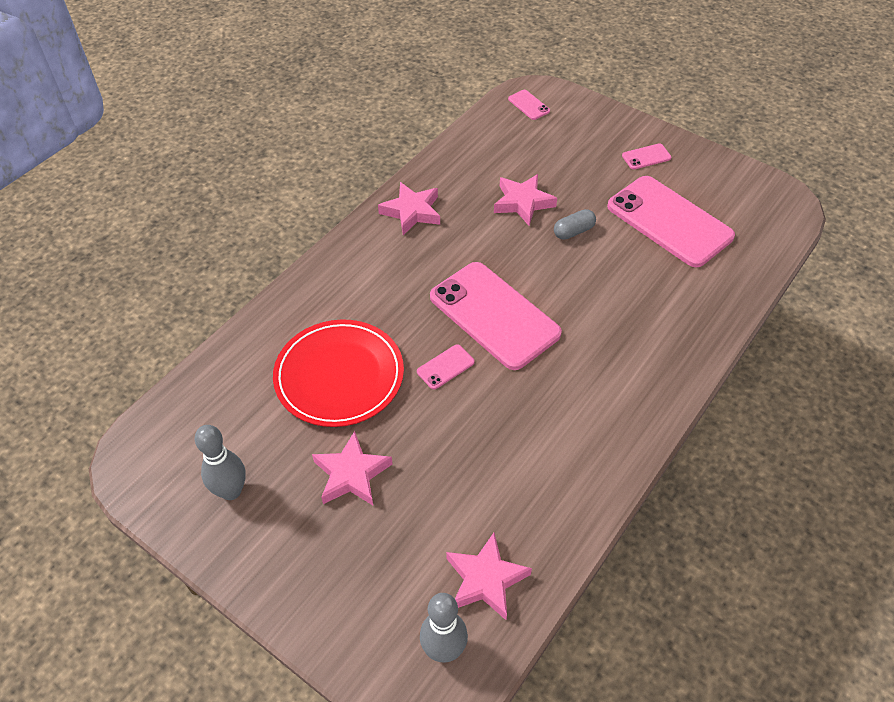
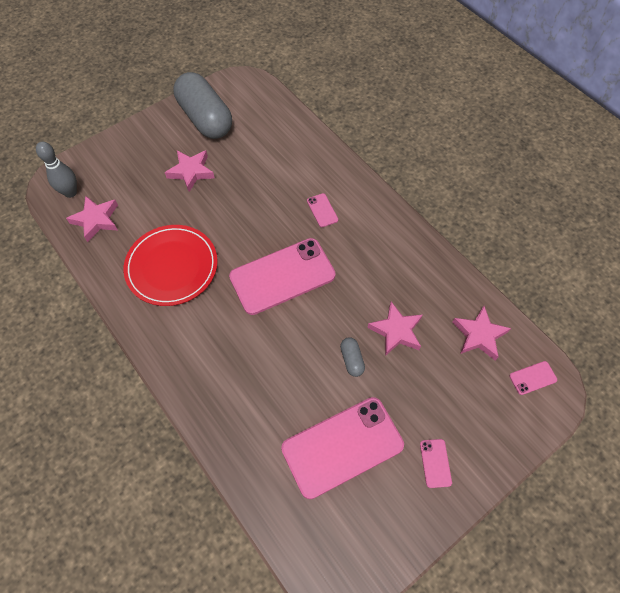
camera: 105 degrees right, 10 degrees up
grey bowling pin [195,425,246,500] -> grey capsule [173,72,232,139]
red plate [273,319,404,427] -> red plate moved to [124,225,218,306]
pink star [378,182,440,235] -> pink star moved to [452,306,511,361]
pink phone [417,344,475,389] -> pink phone moved to [307,193,338,227]

